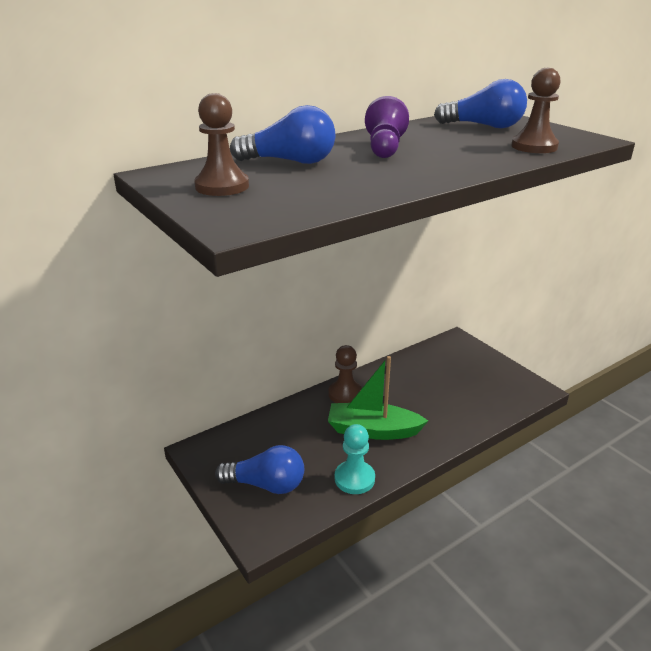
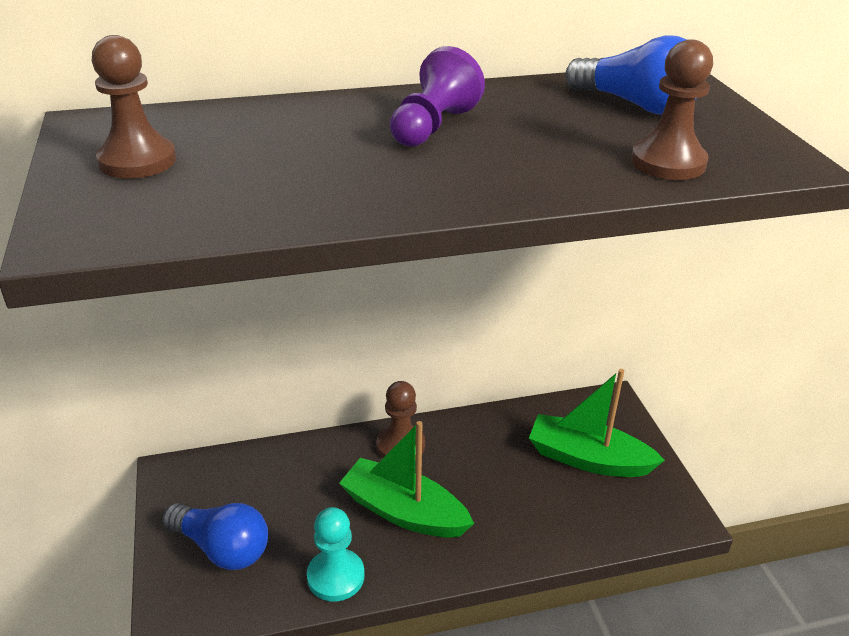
camera: 20 degrees right, 5 degrees up
blue light bulb [230,105,336,164] -> none
none -> green boat [529,369,665,477]

